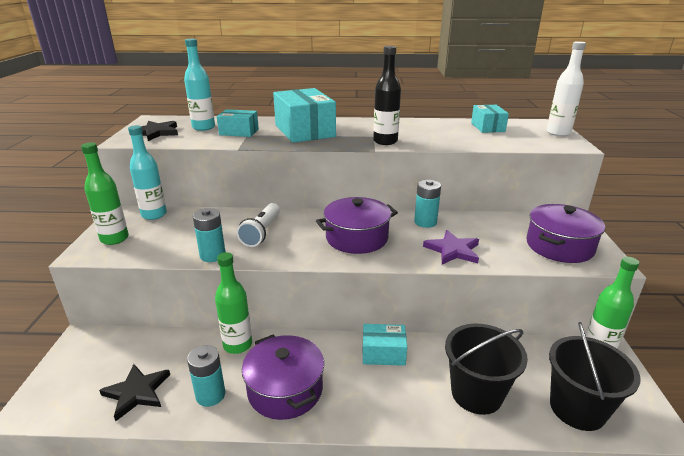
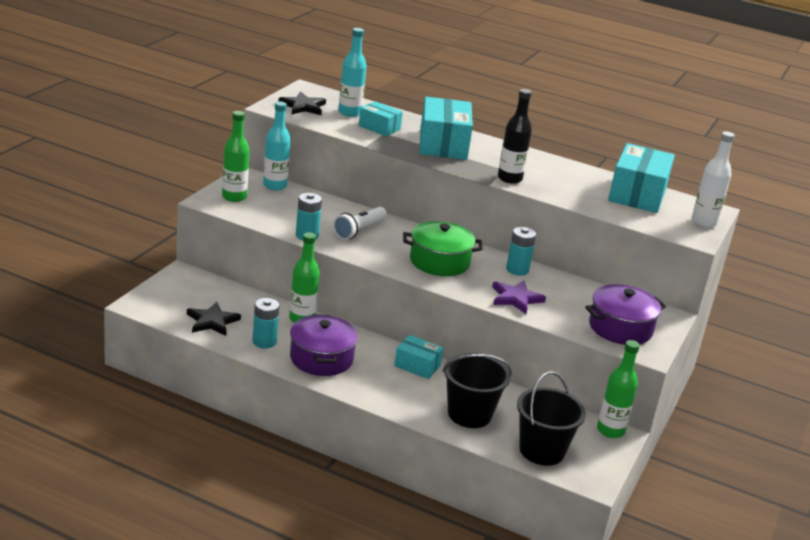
camera: 20 degrees right, 0 degrees up
purple pot [316,197,398,254] -> green pot [403,221,483,276]
turquoise box [471,105,509,133] -> turquoise box [608,143,675,213], size x1.81

